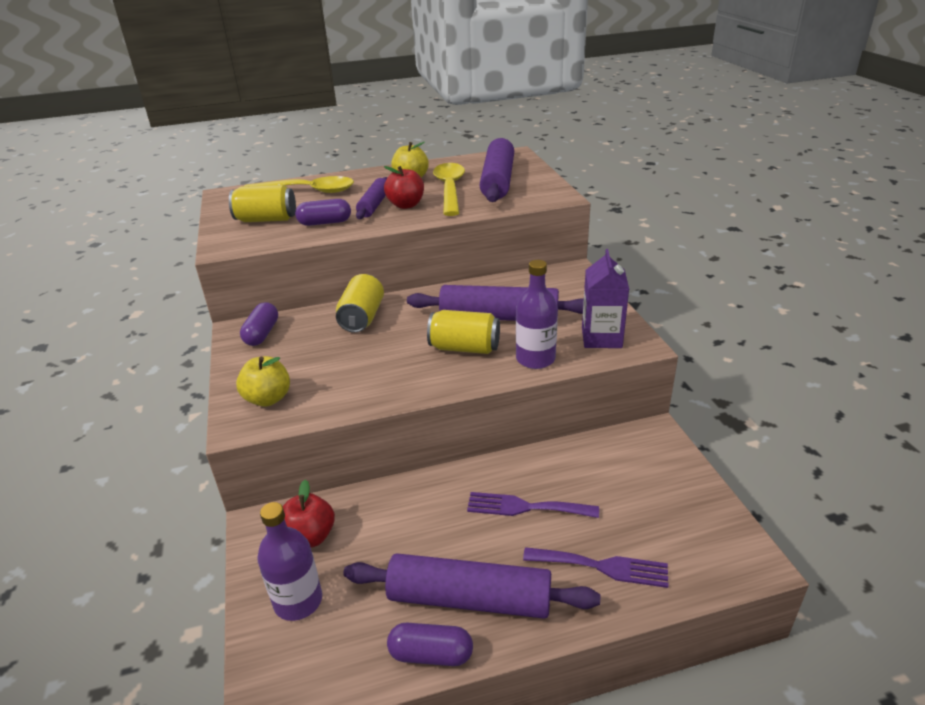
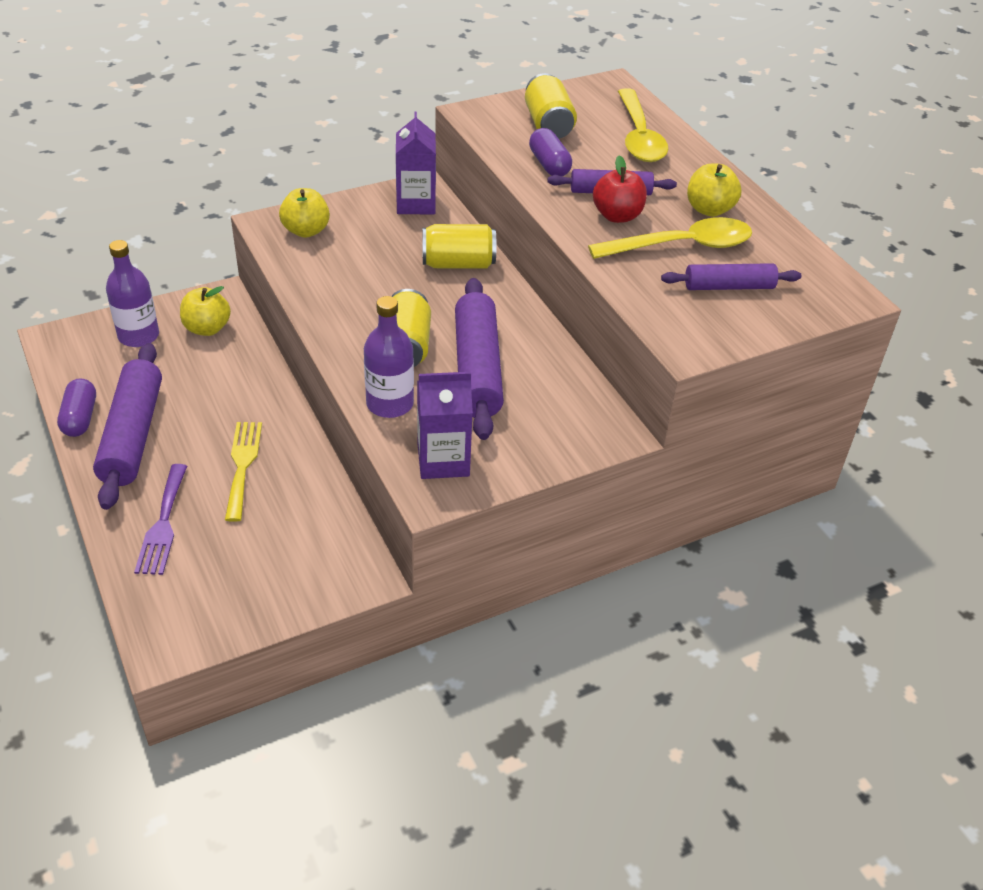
camera: 75 degrees right, 10 degrees up
purple capsule [240,302,278,346] -> purple carton [396,112,436,215]
red apple [283,480,335,547] -> yellow apple [180,286,231,336]
purple fork [467,492,599,518] -> yellow fork [225,422,262,522]
purple rolling pin [480,138,514,202] -> purple rolling pin [661,263,801,290], size x0.59

